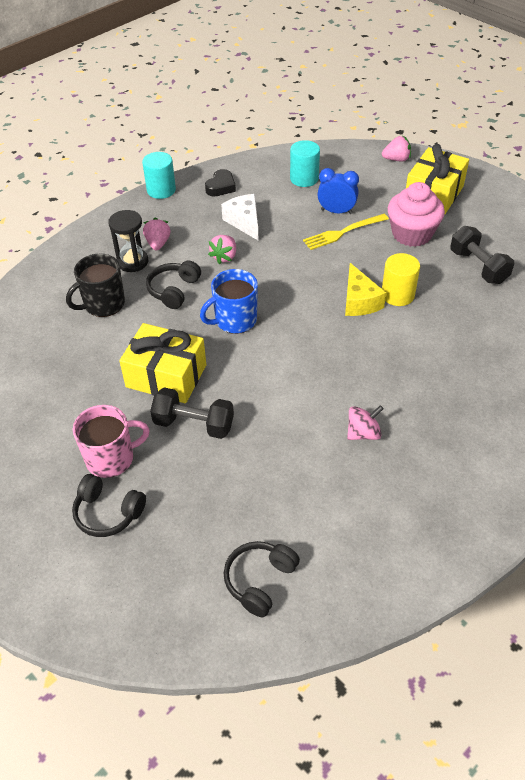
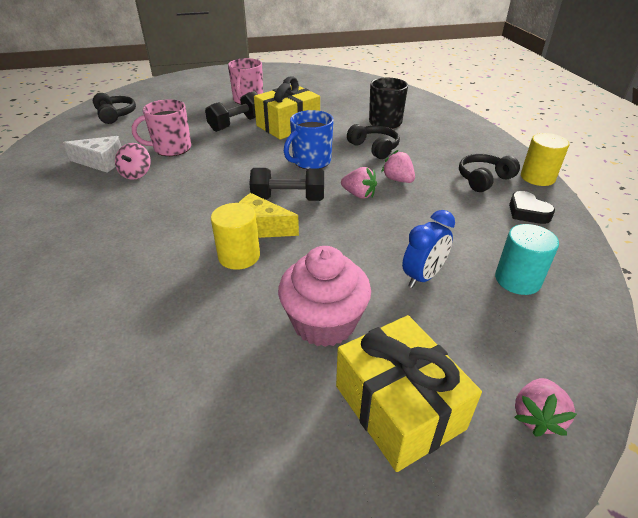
camera: 120 degrees right, 10 degrees down
black headphones [72,474,146,537] -> black headphones moved to [459,154,520,192]
black hourglass [108,210,148,272] -> none
turquoise cylinder [142,152,176,199] -> yellow cylinder [521,133,570,186]
pink strawberry [143,218,170,250] -> pink strawberry moved to [341,167,377,199]
blue mug [200,269,258,334] -> blue mug turned 135 degrees counterclockwise [284,110,334,170]
white cheese [221,194,258,240] -> white cheese moved to [63,136,122,172]
yellow fork [303,214,389,250] -> none
black dumbbell [450,226,514,284] -> black dumbbell moved to [249,168,324,201]
none -> pink mug [132,99,191,156]

